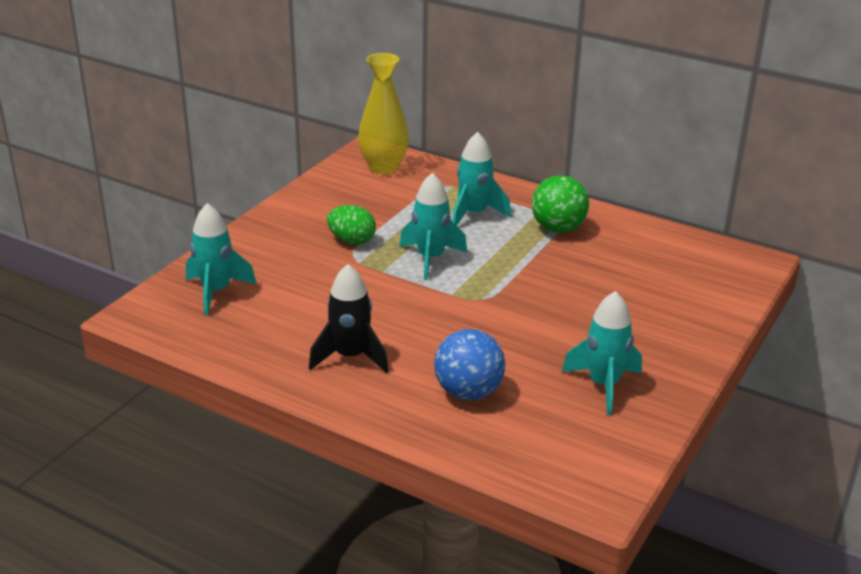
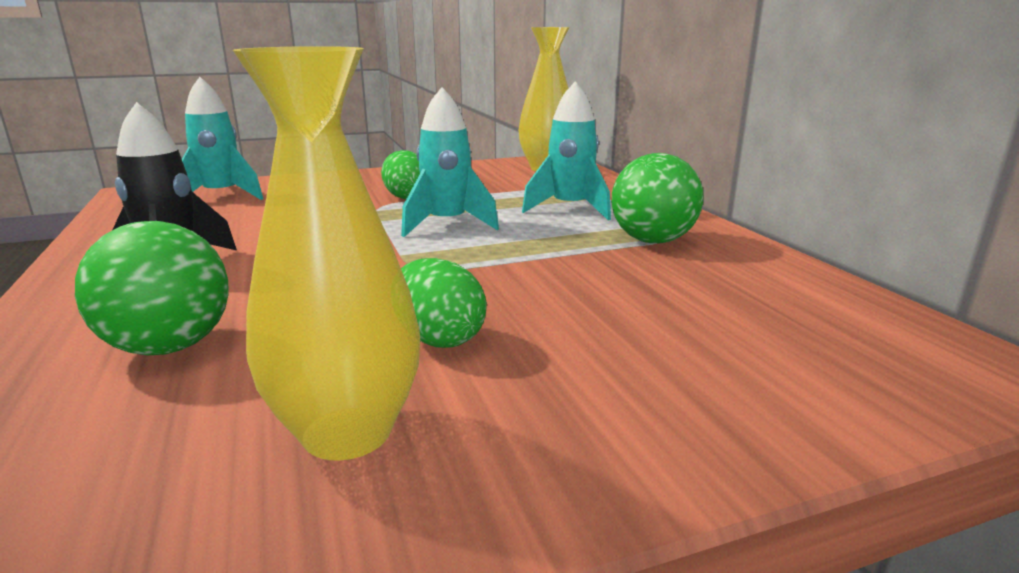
camera: 40 degrees right, 10 degrees down
blue ball [434,329,505,400] -> green ball [75,221,229,356]
turquoise rocket [562,291,642,415] -> yellow vase [233,46,420,460]
none -> green egg [401,258,487,348]

